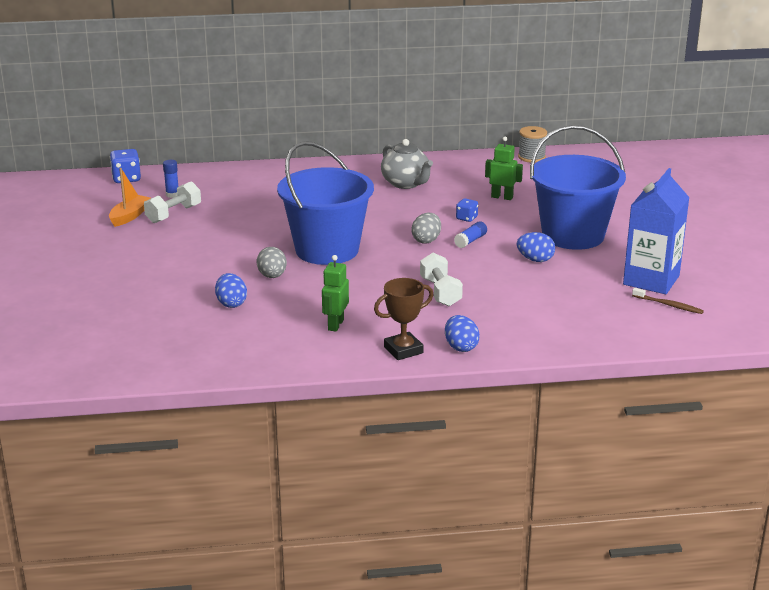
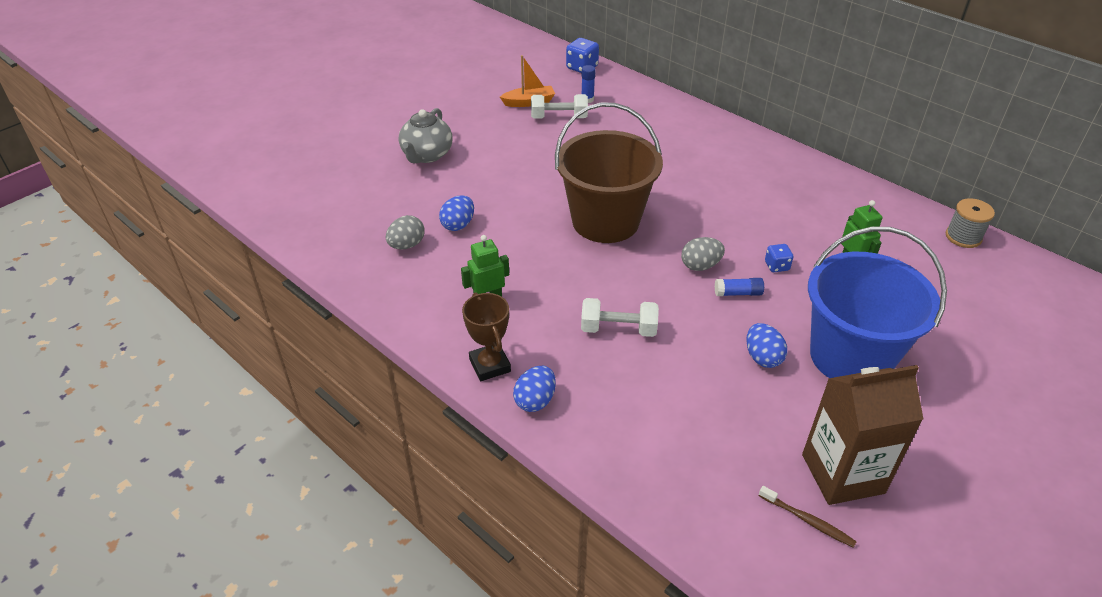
camera: 50 degrees right, 15 degrees up
grey egg [256,247,287,278] -> grey egg moved to [386,215,424,249]
blue bucket [277,141,374,265] -> brown bucket [555,102,663,243]
brown trophy [374,278,433,360] -> brown trophy turned 45 degrees clockwise [462,293,511,381]
grey teapot [381,139,433,189] -> grey teapot moved to [398,108,453,163]
white dumbbell [420,253,463,306] -> white dumbbell turned 60 degrees clockwise [581,298,659,337]
blue carton [623,168,690,294] -> brown carton [802,365,923,505]
brown toothbrush [632,288,704,314] -> brown toothbrush turned 45 degrees counterclockwise [759,486,857,548]

